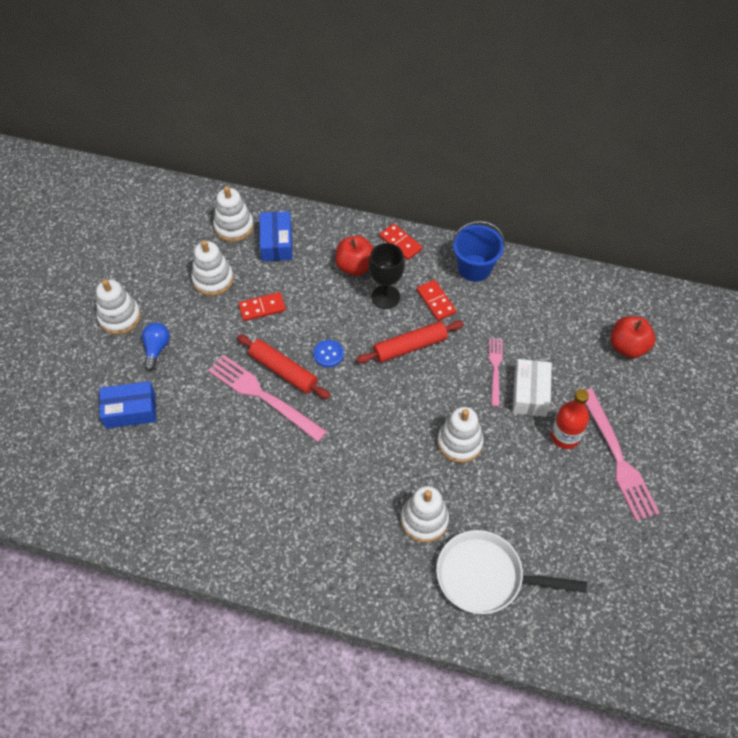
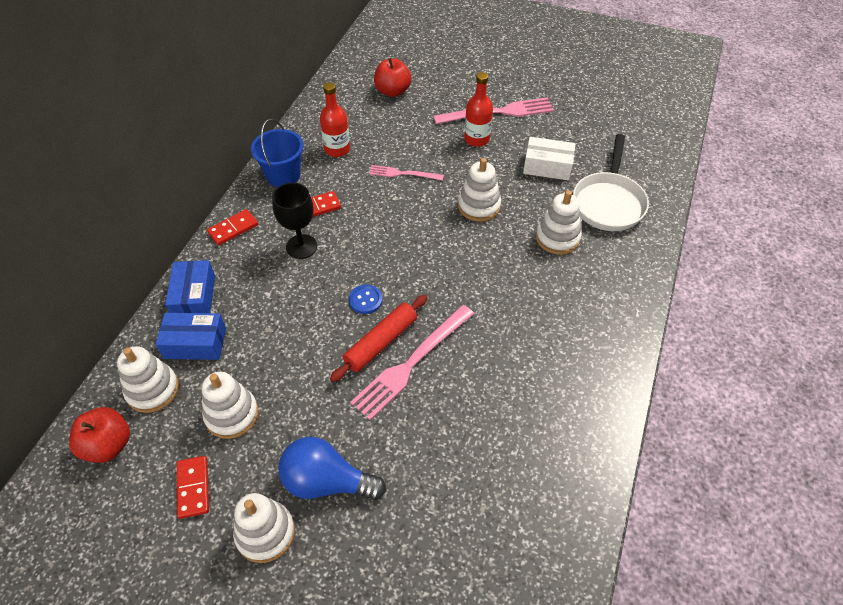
camera: 85 degrees left, 5 degrees down
blue box [99,381,156,429] -> blue box moved to [165,260,215,313]
blue light bulb [142,323,170,371] -> blue light bulb [278,437,386,500], size x1.65
red domino [238,292,286,321] -> red domino moved to [177,456,209,519]
red apple [335,236,373,276] -> red apple moved to [69,407,130,463]
red rolling pin [356,321,464,363] -> none
white box [513,359,552,417] -> white box moved to [523,137,575,180]
none -> red bottle [320,82,350,157]

